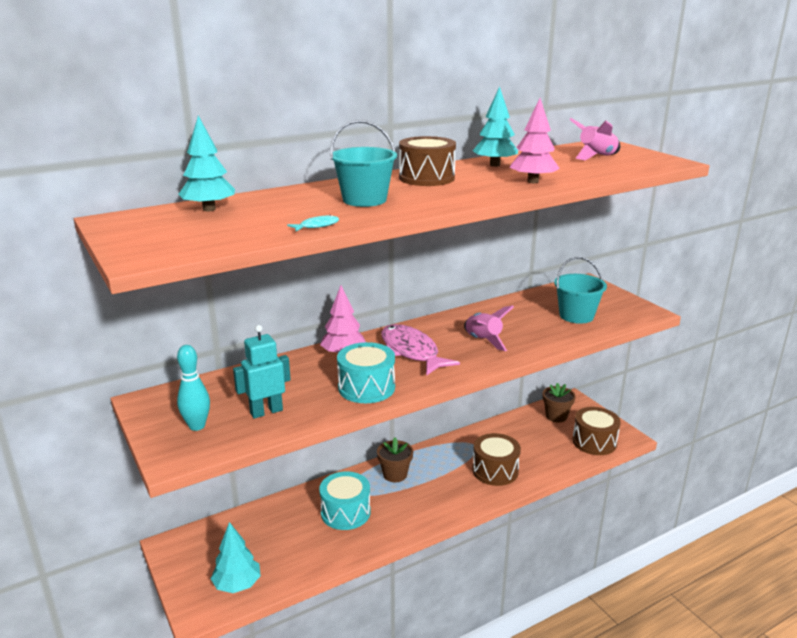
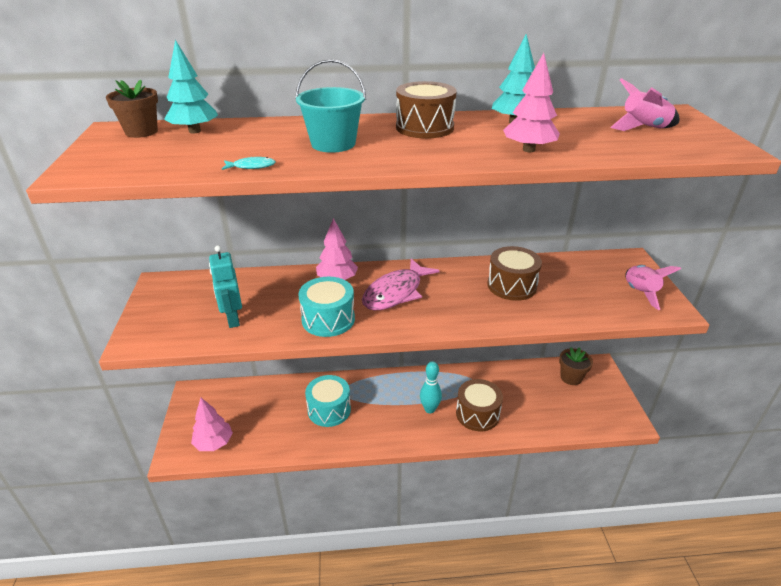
camera: 25 degrees right, 10 degrees up
turquoise bowling pin [177,345,210,431] -> turquoise bowling pin moved to [420,361,442,413]
turquoise tree [211,522,261,593] -> pink tree [191,398,233,451]
turquoise robot [233,325,291,419] -> turquoise robot turned 105 degrees counterclockwise [209,245,242,328]
brown flower pot [377,437,413,482] -> brown flower pot moved to [106,79,158,138]
pink fish [381,324,460,376] -> pink fish turned 135 degrees counterclockwise [362,258,440,310]
pink rocket [464,305,514,351] -> pink rocket moved to [625,265,681,310]
turquoise bucket [554,257,607,324] -> none
brown drum [572,407,621,455] -> brown drum moved to [487,246,542,301]

